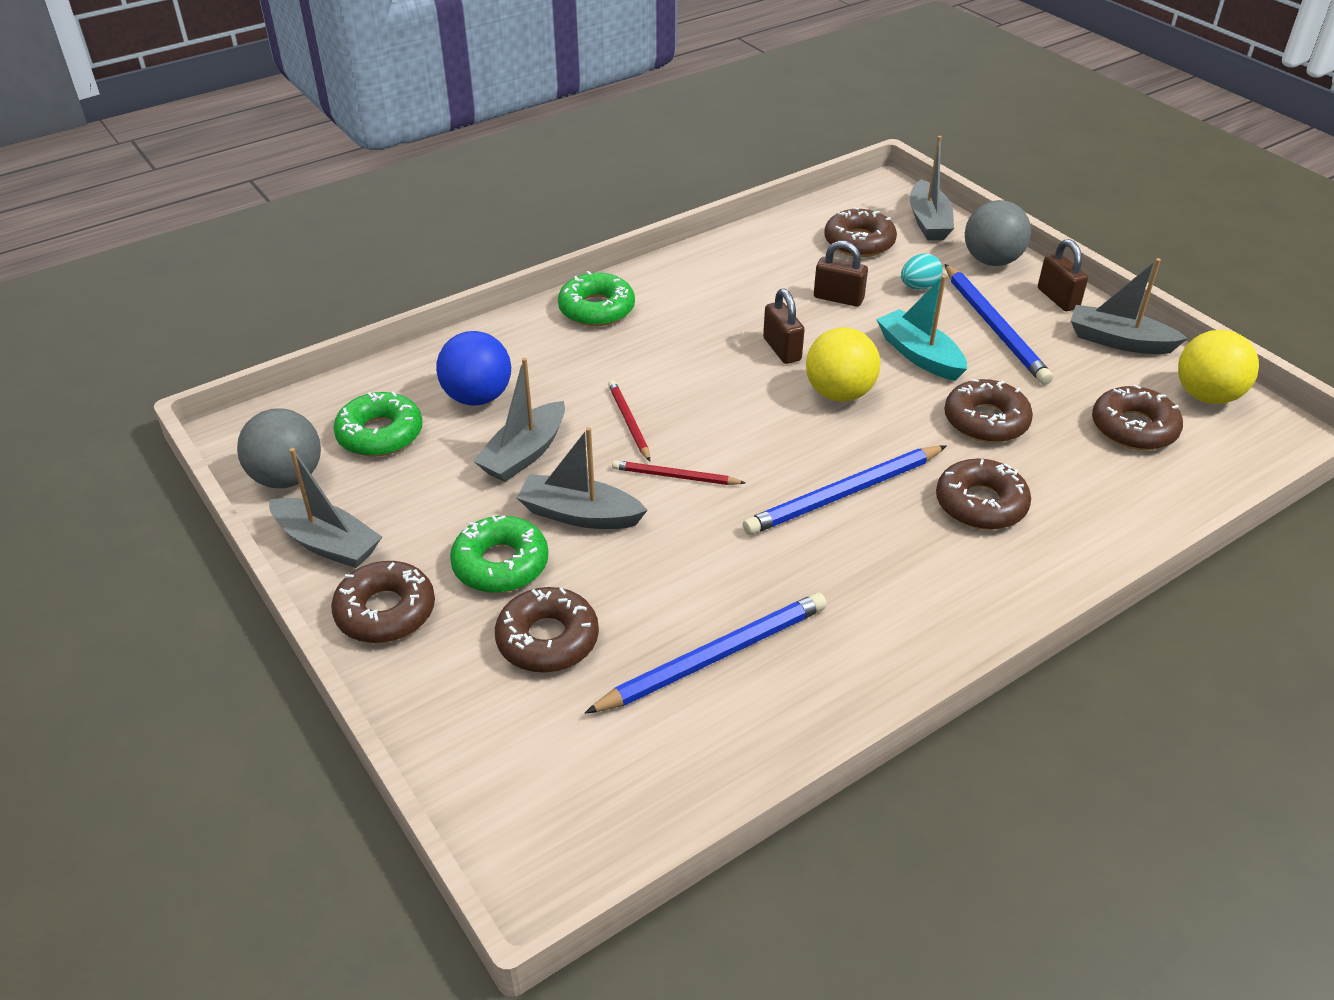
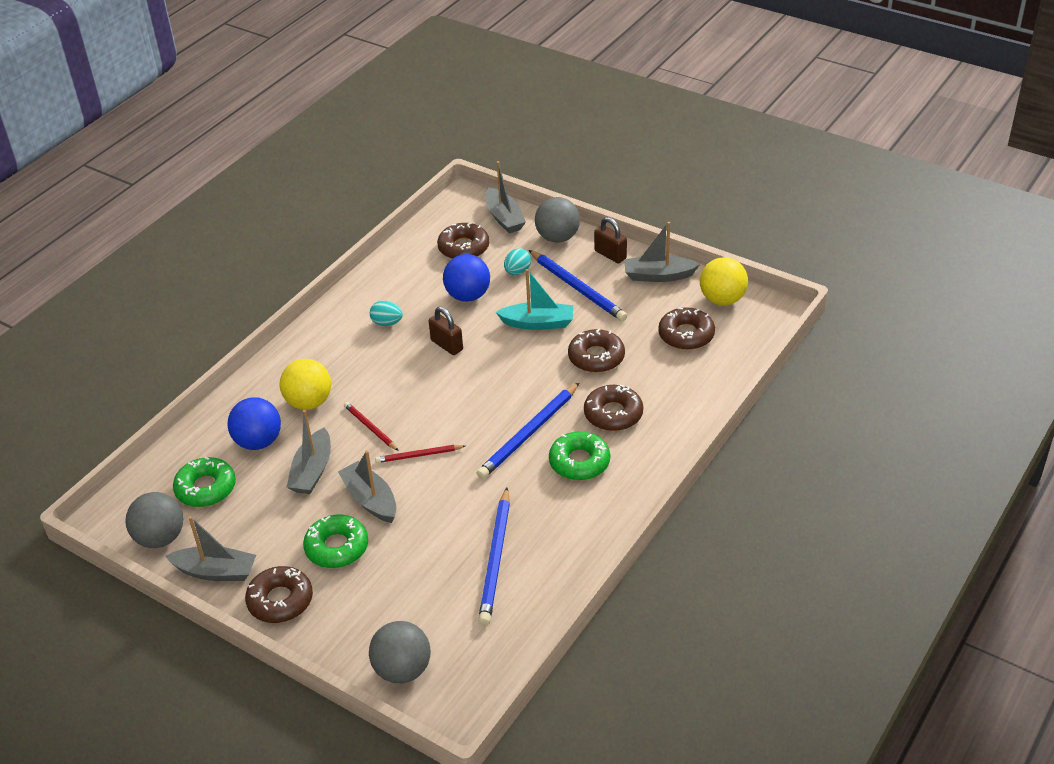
camera: 20 degrees left, 0 degrees up
brown donut [495,587,599,673] -> none
grey boat [517,427,648,529] -> grey boat turned 60 degrees clockwise [338,450,396,523]
green donut [558,271,635,326] -> green donut moved to [549,431,610,480]
blue pencil [585,593,827,714] -> blue pencil turned 150 degrees clockwise [478,488,510,625]
yellow ball [806,327,880,402] -> yellow ball moved to [280,359,331,410]
brown padlock [814,241,868,307] -> blue ball [443,254,490,302]
turquoise boat [876,275,967,381] -> turquoise boat turned 150 degrees clockwise [496,269,573,330]
none -> grey ball [369,621,431,683]
none -> turquoise egg [370,301,403,326]

